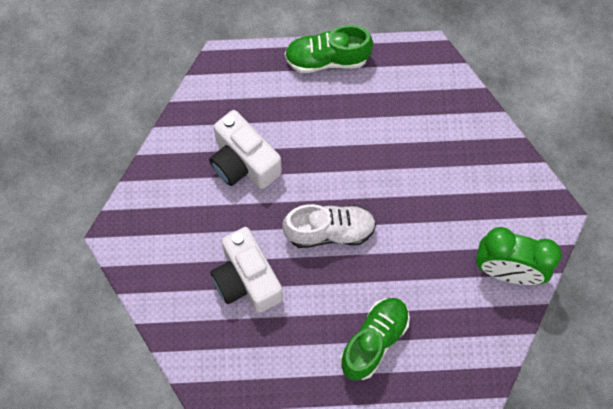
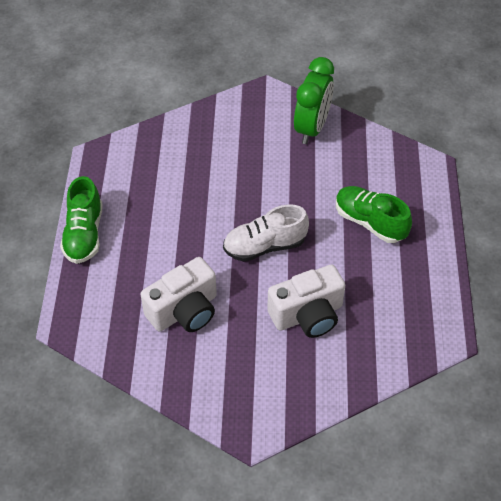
camera: 85 degrees left, 15 degrees down
white shoe [282,204,376,248] -> white shoe turned 105 degrees counterclockwise [223,205,309,262]

